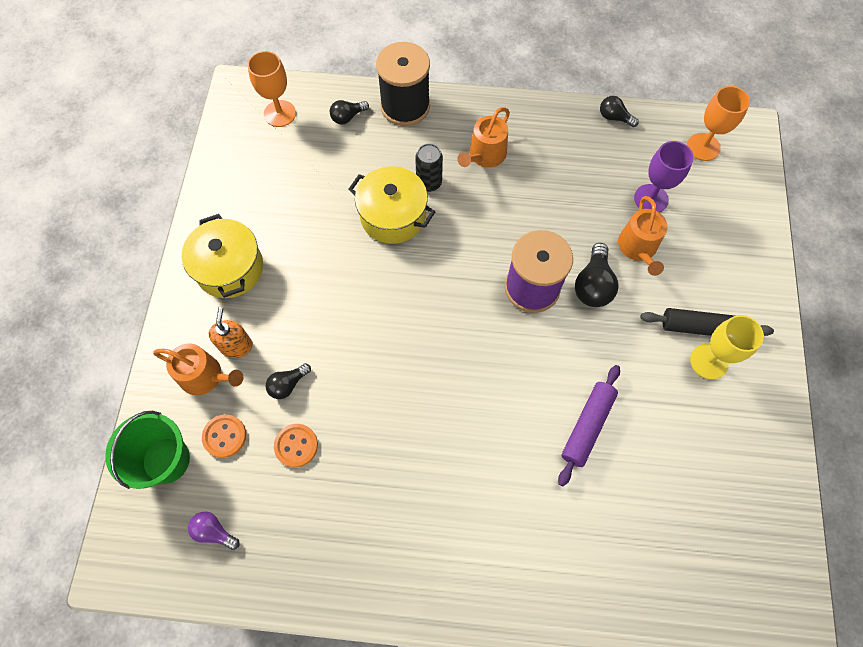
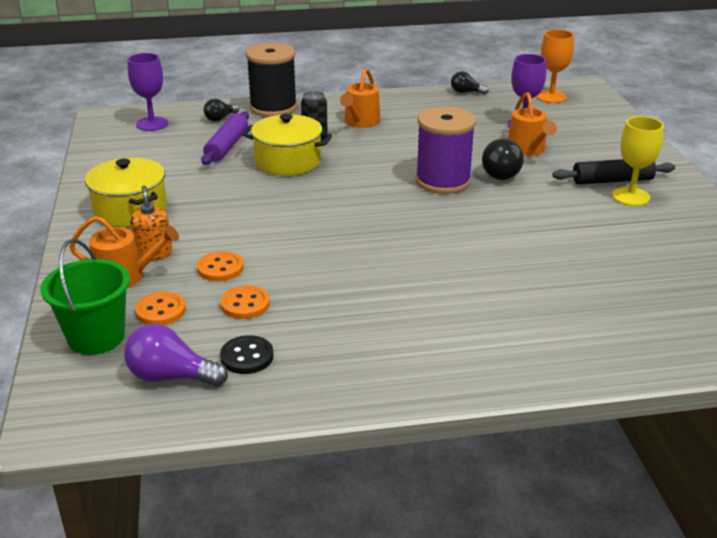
camera: 15 degrees left, 35 degrees down
purple light bulb [188,511,240,550] -> purple light bulb [124,324,228,386], size x1.61
orange goblet [248,51,296,127] -> purple goblet [128,53,168,131]
black light bulb [265,363,311,399] -> orange button [197,251,244,281]
purple rolling pin [558,365,620,486] -> purple rolling pin moved to [202,112,249,165]
none -> black button [220,335,274,374]

